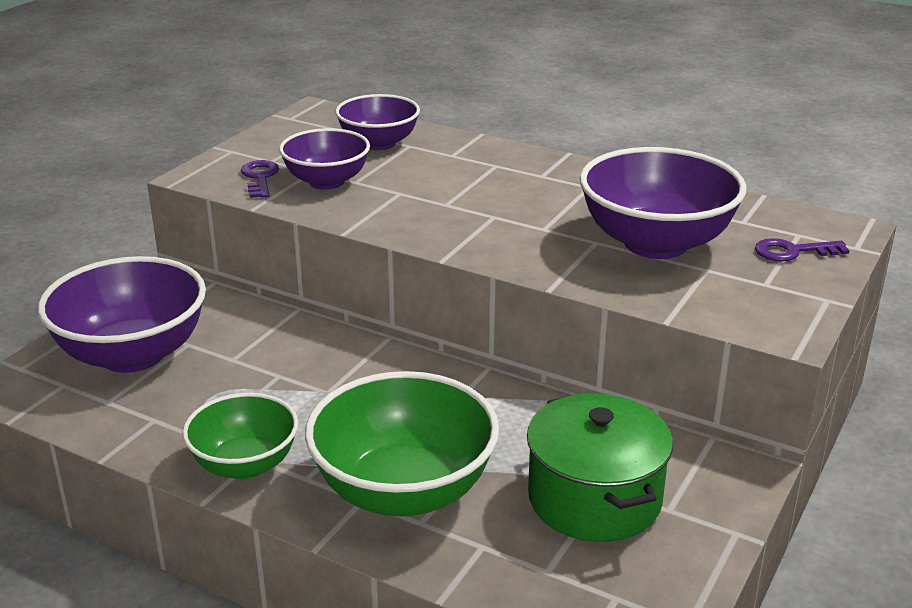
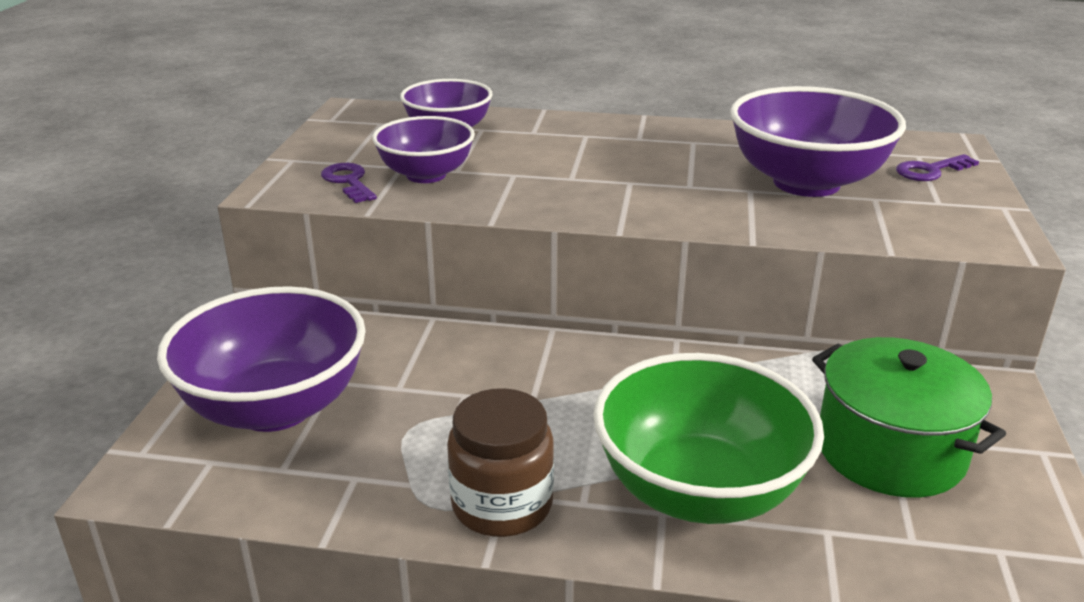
camera: 20 degrees left, 0 degrees up
green bowl [182,393,298,479] -> brown jar [447,388,554,537]

